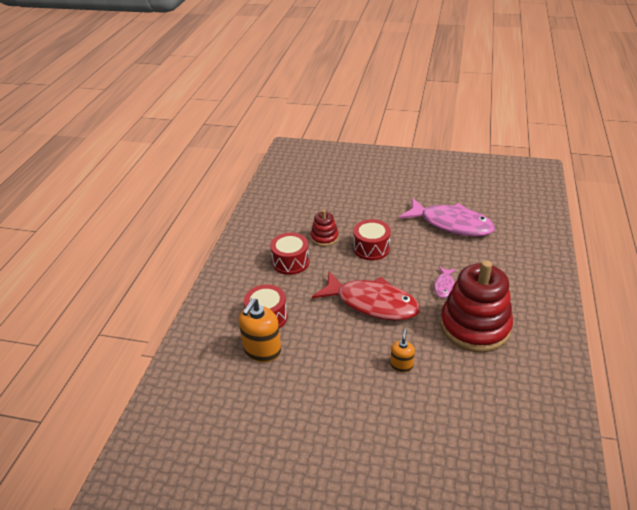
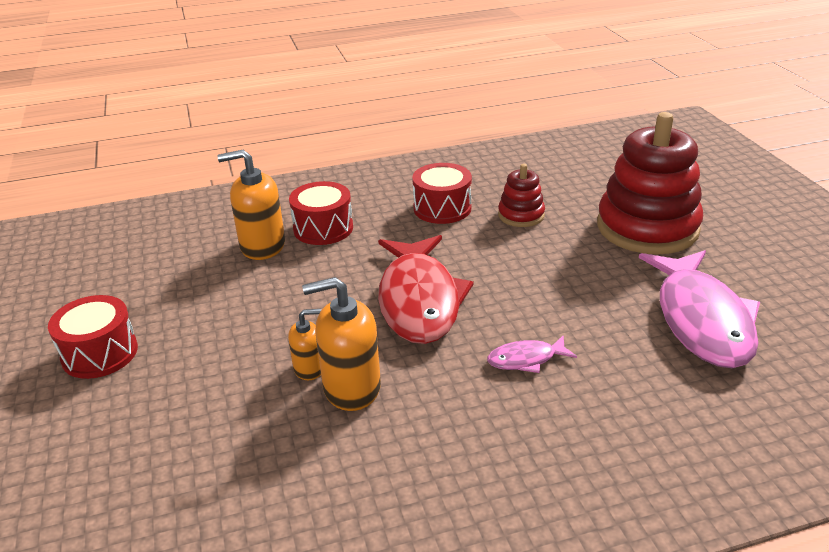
camera: 60 degrees right, 5 degrees down
red drum [353,219,391,260] -> red drum moved to [48,295,138,379]
red stacking toy [440,260,513,352] -> red stacking toy moved to [597,112,703,254]
none -> orange soap dispenser [302,277,381,411]

